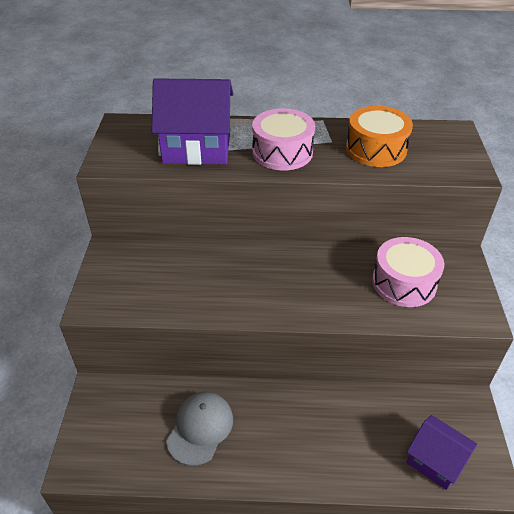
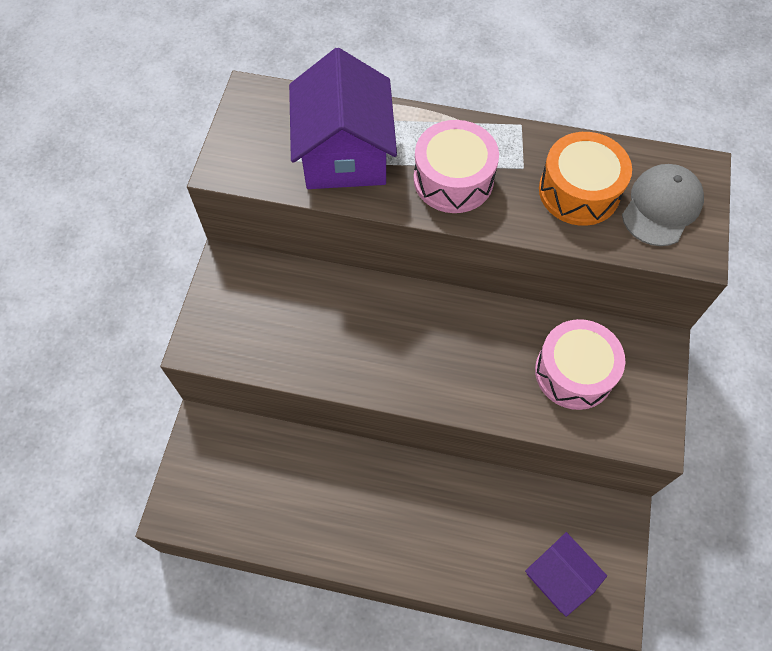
camera: 10 degrees right, 20 degrees up
purple house [152,78,233,165] -> purple house turned 75 degrees clockwise [289,48,397,189]
grey cap [166,392,233,466] -> grey cap moved to [622,164,704,246]

